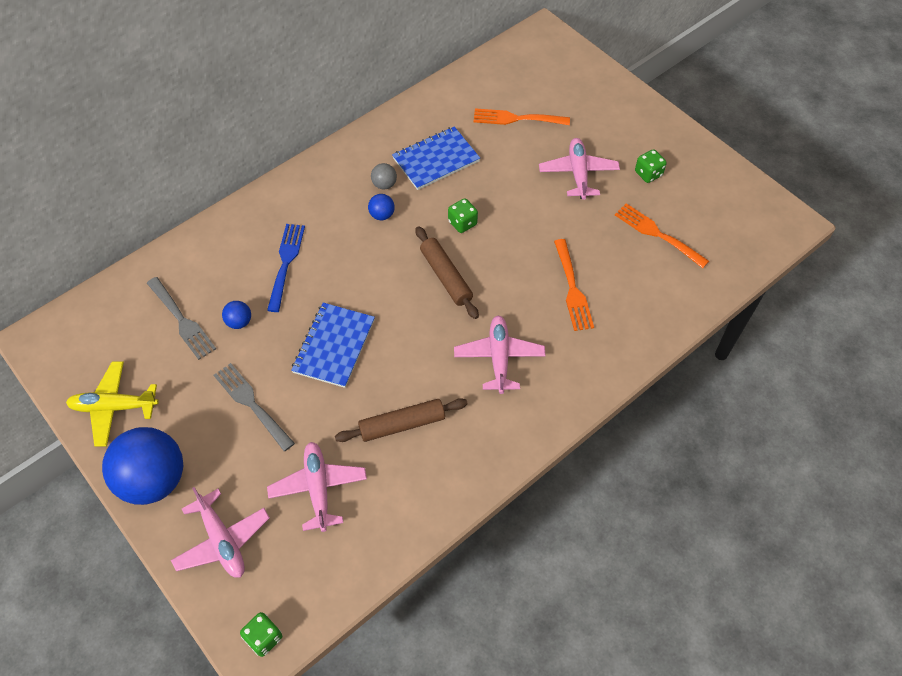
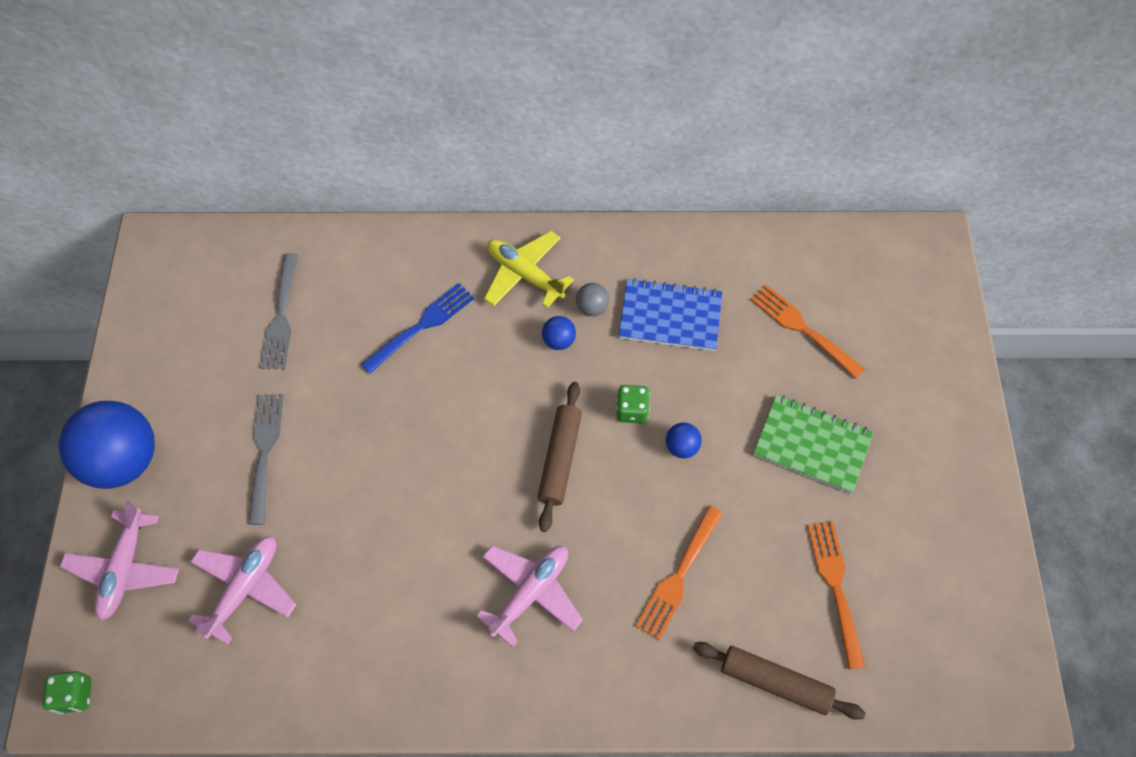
camera: 40 degrees right, 5 degrees up
yellow plane [66,361,159,447] -> yellow plane moved to [484,231,574,308]
blue ball [222,301,251,329] -> blue ball moved to [666,423,702,458]
blue notebook [291,303,375,388] -> none
brown rolling pin [335,398,468,442] -> brown rolling pin moved to [693,642,865,720]
pink plane [539,138,620,200] -> green notebook [753,394,873,494]
green dice [635,149,667,183] -> none

